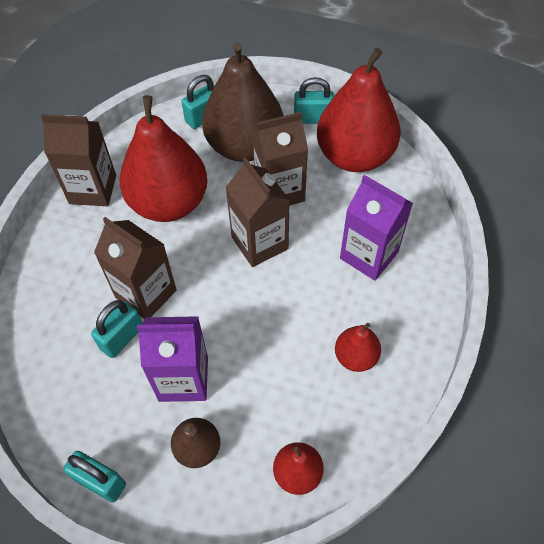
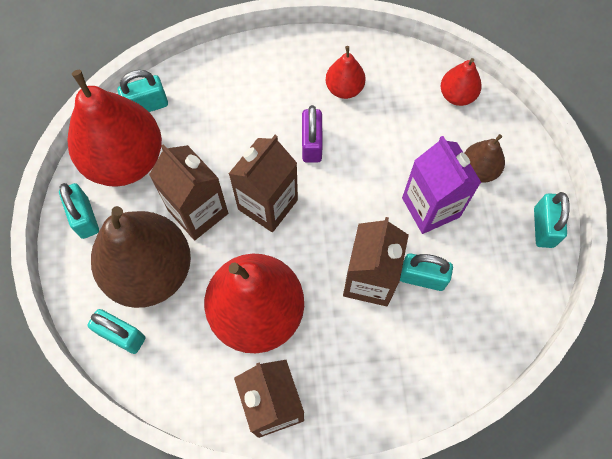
camera: 115 degrees left, 10 degrees up
purple carton [340,175,413,281] -> none
none -> turquoise padlock [117,70,168,112]
none -> purple padlock [302,105,323,163]

